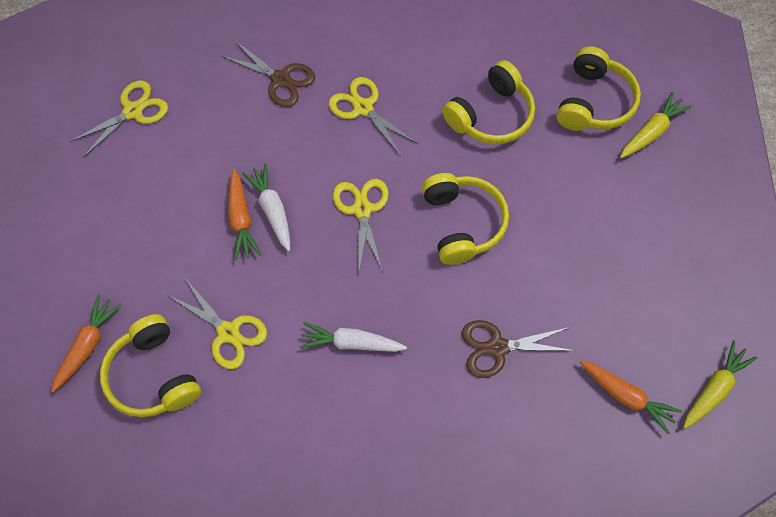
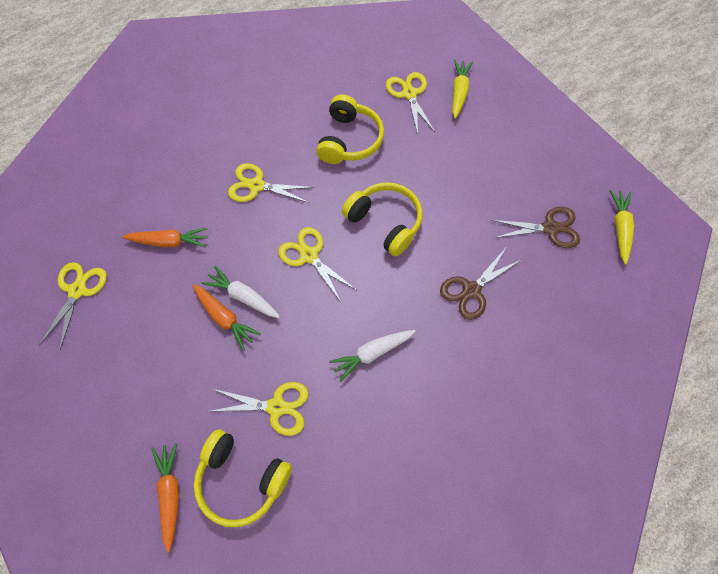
camera: 35 degrees left, 0 degrees up
brown scissors [221,40,315,107] -> brown scissors moved to [492,207,580,248]
yellow headphones [557,46,641,131] -> yellow scissors [386,72,435,134]
orange carrot [580,360,682,434] -> orange carrot moved to [122,228,207,247]

